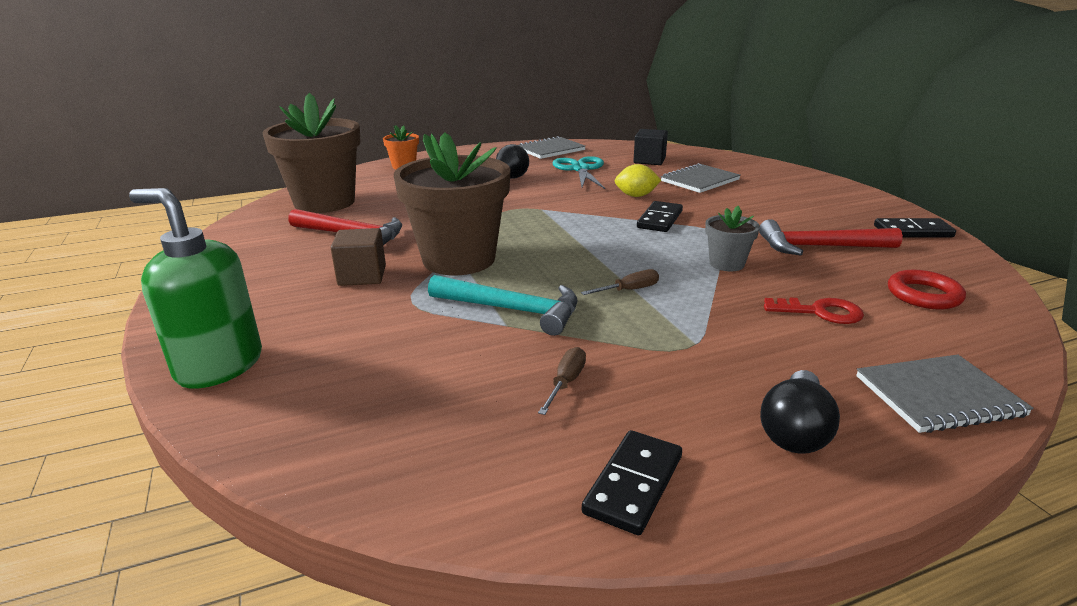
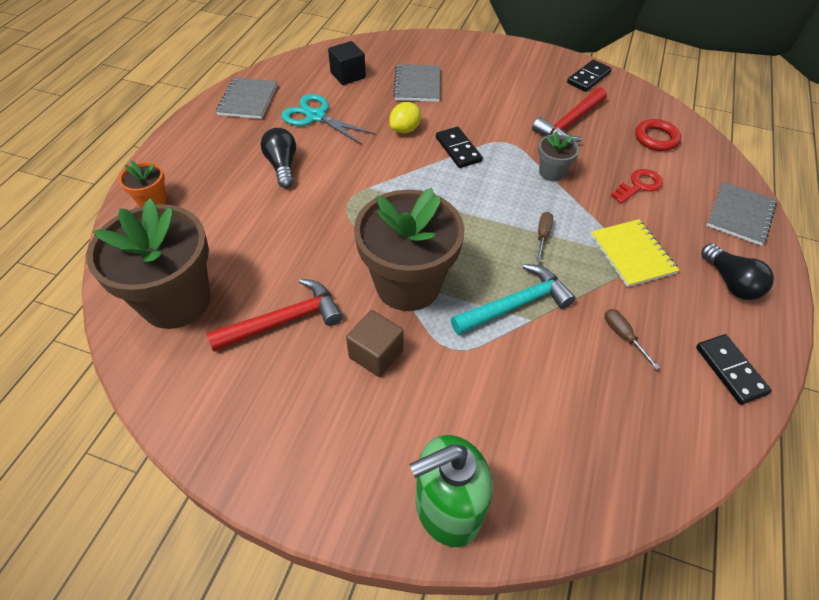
camera: 50 degrees left, 25 degrees up
none -> yellow notebook [591,219,679,287]

